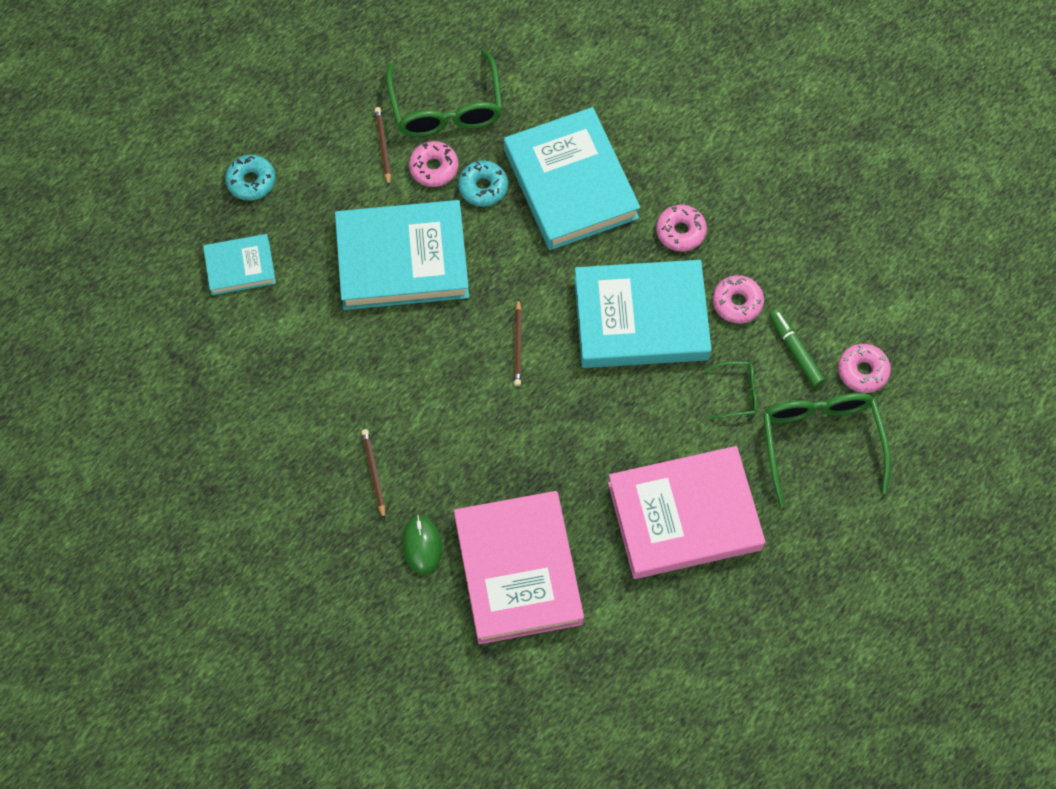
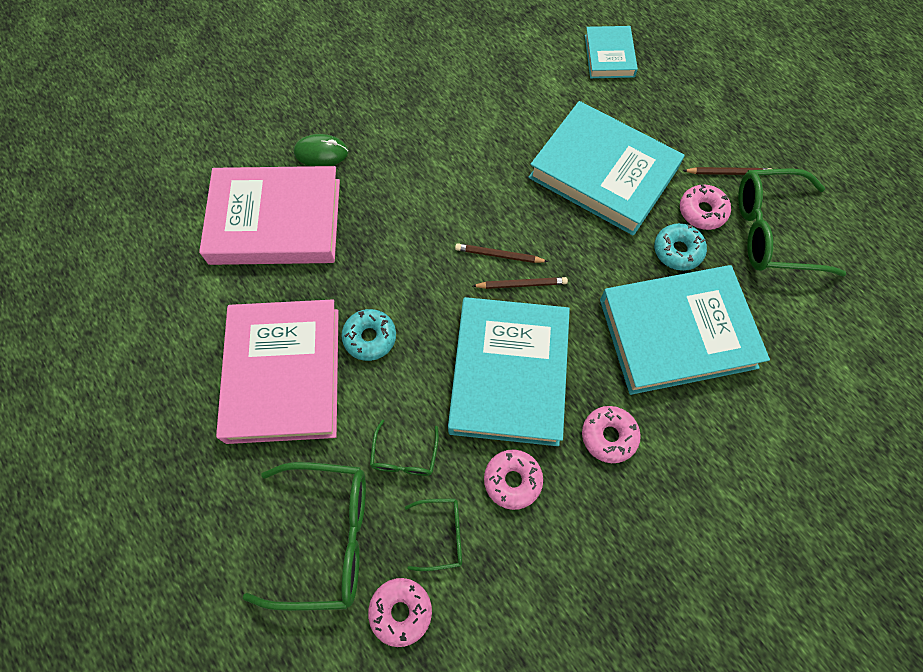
camera: 100 degrees right, 0 degrees up
turquoise donut [225,155,276,201] -> turquoise donut moved to [341,309,396,361]
turquoise book [335,200,469,310] -> turquoise book turned 60 degrees counterclockwise [528,101,685,236]
brown pencil [361,429,385,520] -> brown pencil moved to [473,277,568,289]
green marker [769,309,825,387] -> green glasses [405,498,462,571]

